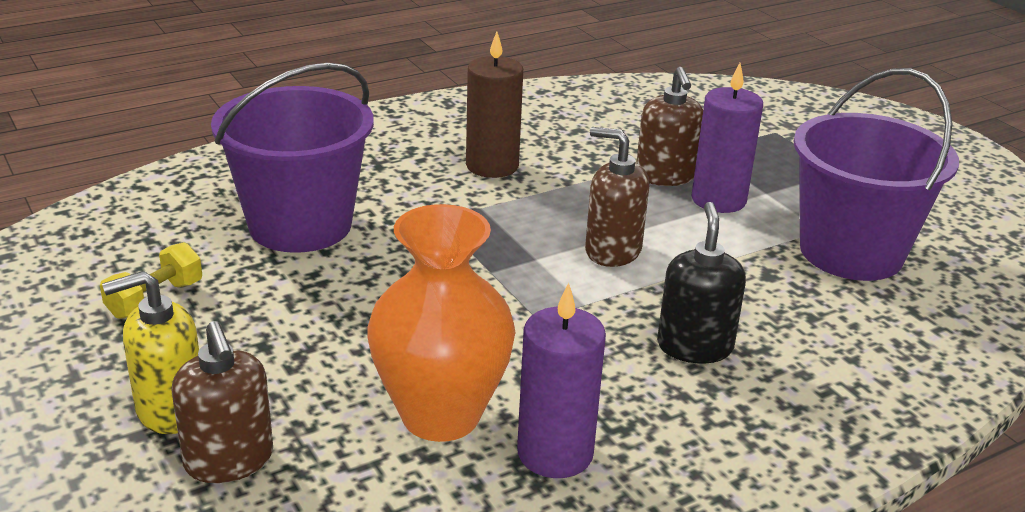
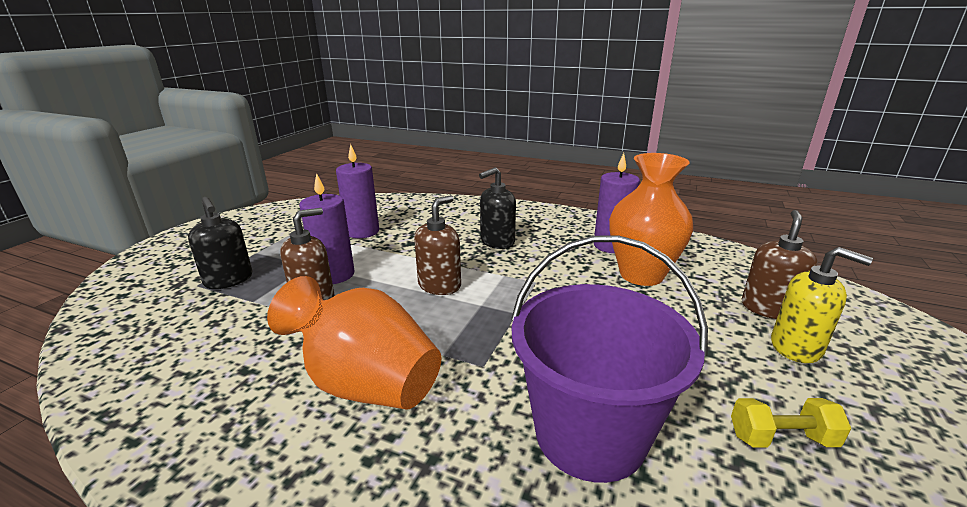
camera: 125 degrees left, 5 degrees down
brown candle [466,31,523,178] -> orange vase [267,276,441,410]
brown soap dispenser [585,127,649,267] -> brown soap dispenser turned 135 degrees counterclockwise [414,195,461,295]
purple bucket [793,68,959,281] -> purple candle [336,144,379,238]
none -> black soap dispenser [188,197,253,289]

